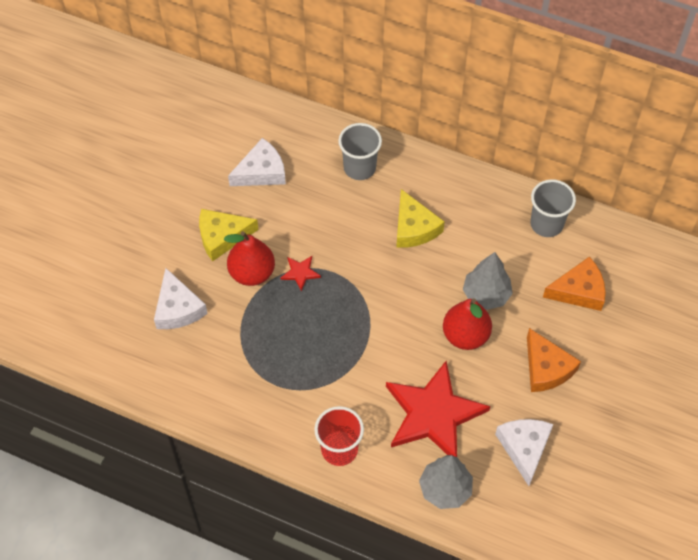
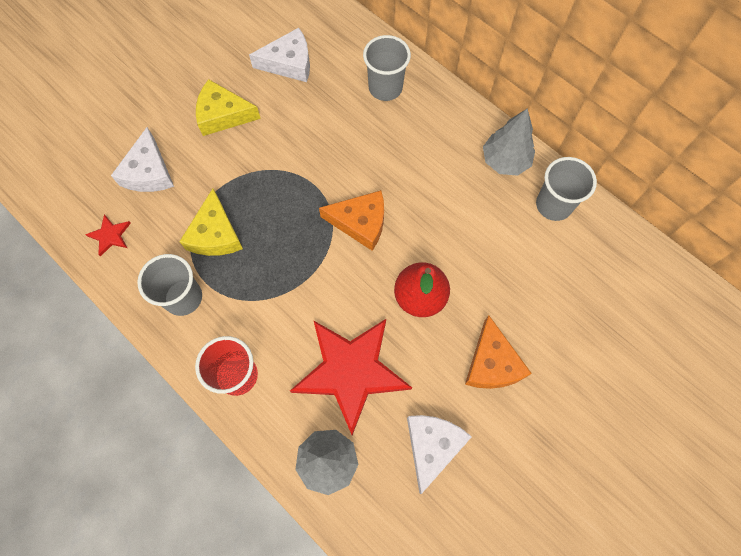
camera: 20 degrees right, 10 degrees up
red pear [224,231,275,286] -> none
red star [280,256,321,291] -> red star moved to [85,214,131,257]
yellow cheese [396,189,445,248] -> yellow cheese moved to [179,188,243,256]
grey tree [463,252,513,310] -> grey tree moved to [483,108,535,176]
orange cheese [543,256,606,311] -> orange cheese moved to [319,190,384,251]
none -> grey cup [137,254,202,316]

